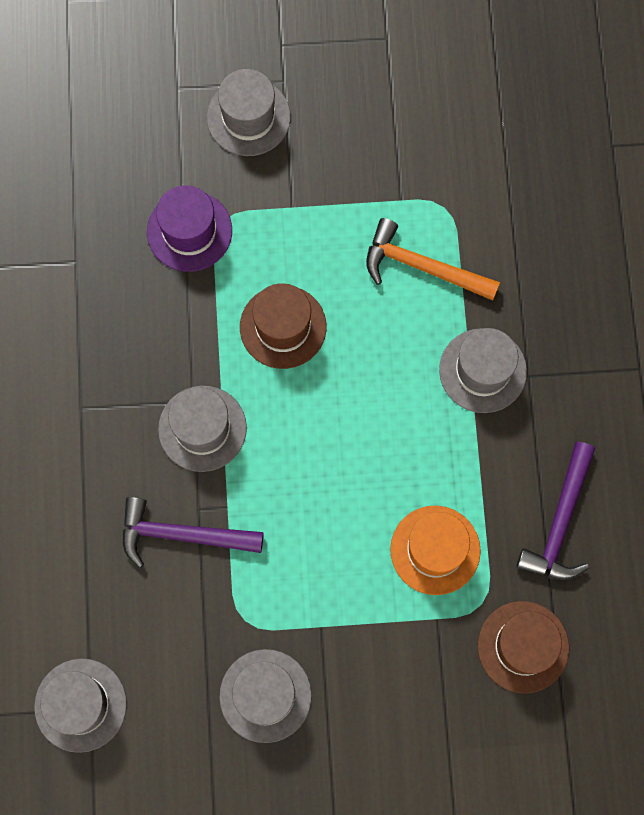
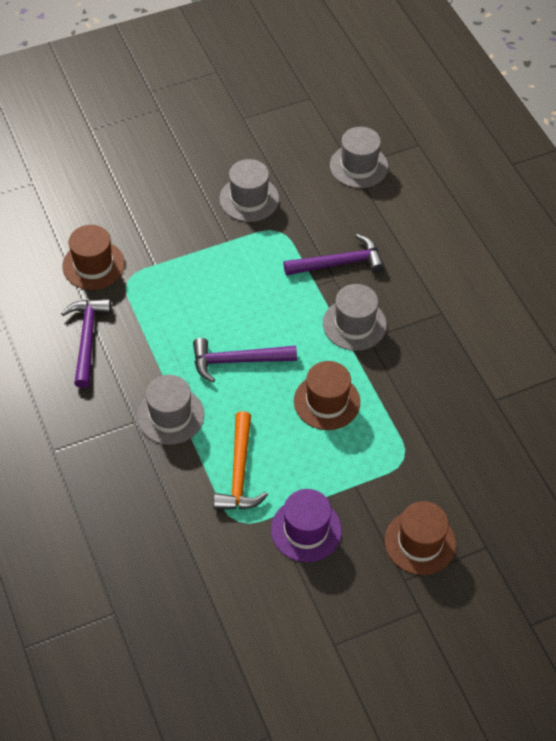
camera: 160 degrees right, 20 degrees down
purple hat [147,185,232,272] -> purple hat moved to [271,489,342,562]
grey hat [207,69,291,156] -> brown hat [385,501,456,575]
orange hammer [366,218,500,300] -> orange hammer turned 90 degrees clockwise [214,411,268,510]
orange hat [390,505,481,595] -> none
none -> purple hammer [193,338,297,383]

